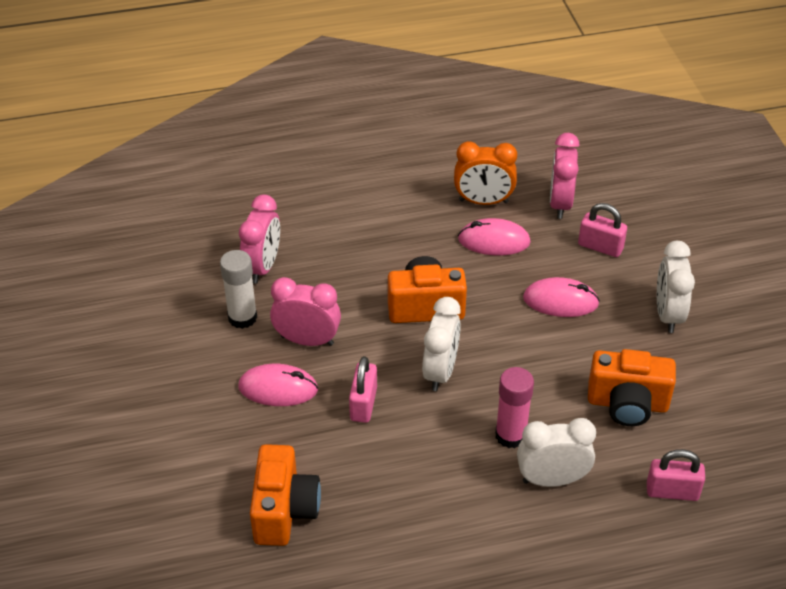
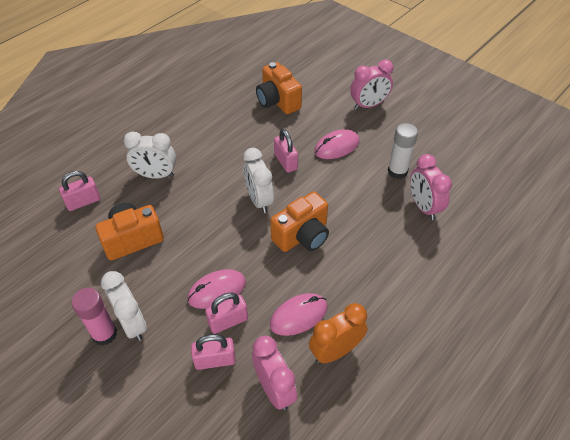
camera: 145 degrees right, 5 degrees up
pink clock [270,277,341,346] -> pink clock moved to [350,60,393,110]
pink glue stick [495,367,534,448] -> pink glue stick moved to [72,288,117,346]
white clock [517,418,596,487] -> white clock turned 45 degrees clockwise [124,131,176,179]
none -> pink padlock [205,293,248,334]

